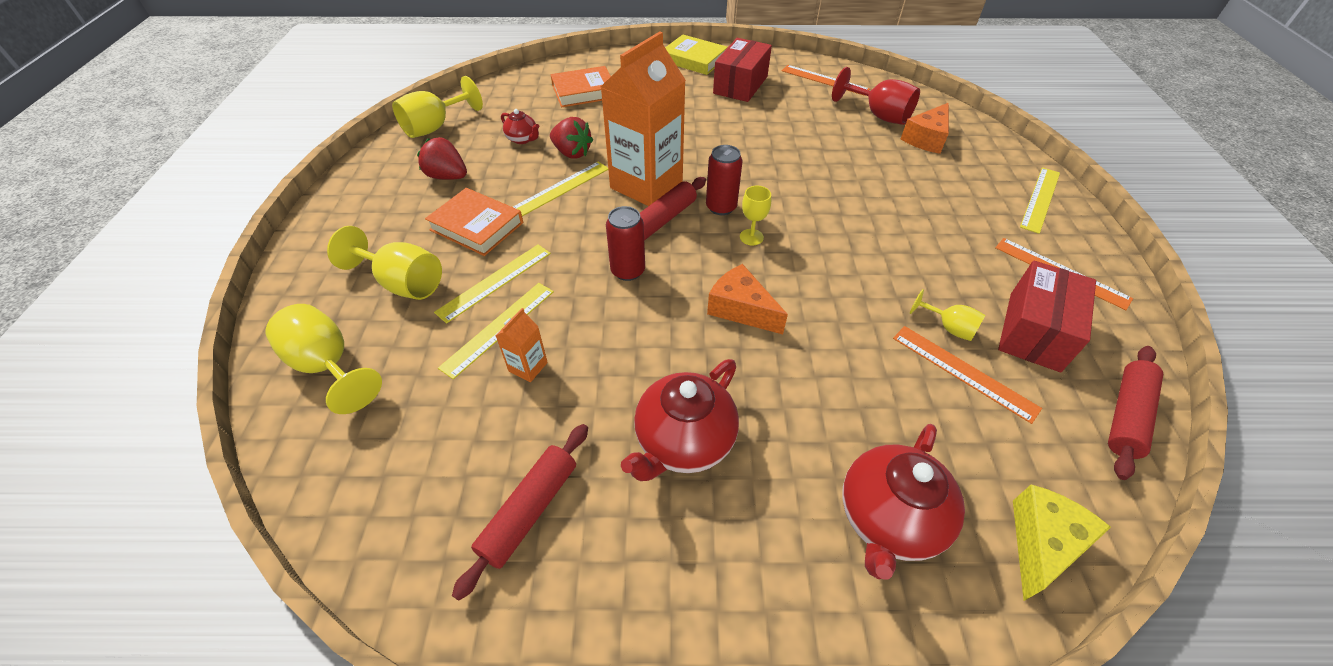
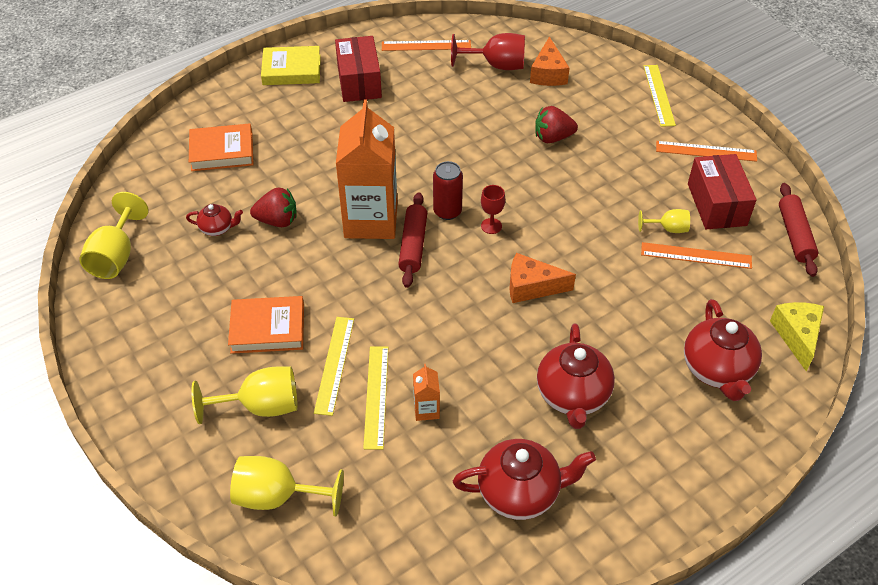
camera: 35 degrees left, 0 degrees up
red strawberry [417,137,467,180] -> red strawberry moved to [535,106,578,143]
red rolling pin [452,424,588,601] -> red teapot [453,439,596,520]
yellow ruler [513,162,608,216] -> none
orange book [551,66,611,107] -> orange book turned 45 degrees clockwise [189,124,254,171]
red can [606,206,645,281] -> none
yellow goblet [740,186,771,245] -> red goblet [481,185,505,234]

